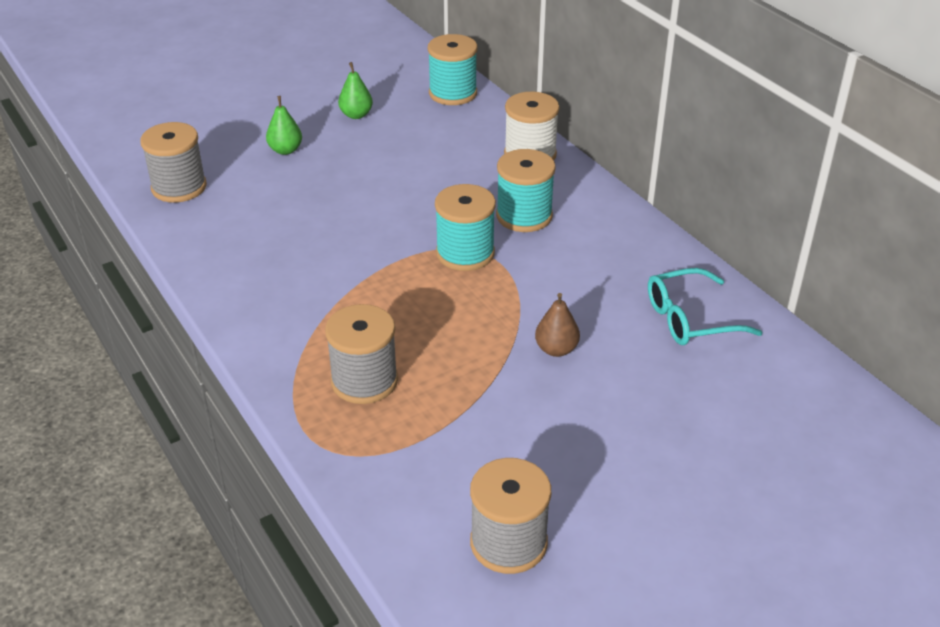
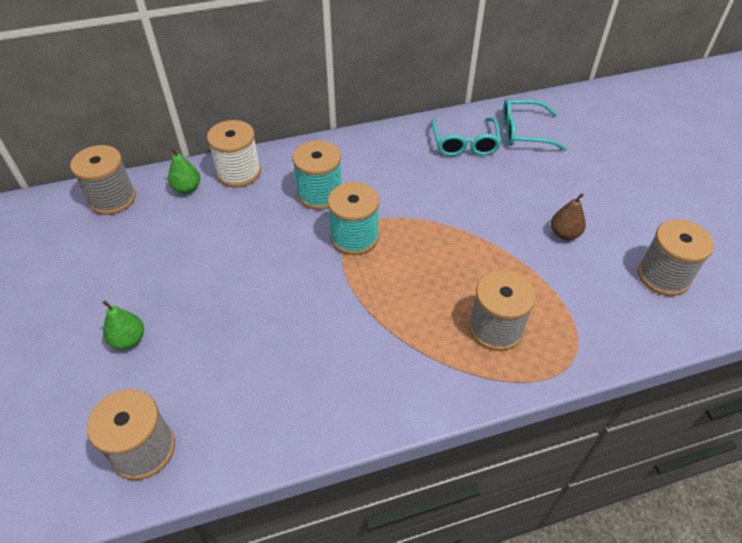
camera: 75 degrees left, 10 degrees up
green pear [338,62,373,119] -> green pear moved to [168,148,200,194]
turquoise spool [428,34,477,105] -> grey spool [70,145,136,215]
brown pear [535,293,580,357] -> brown pear moved to [551,193,586,240]
none -> turquoise glasses [503,99,567,151]

